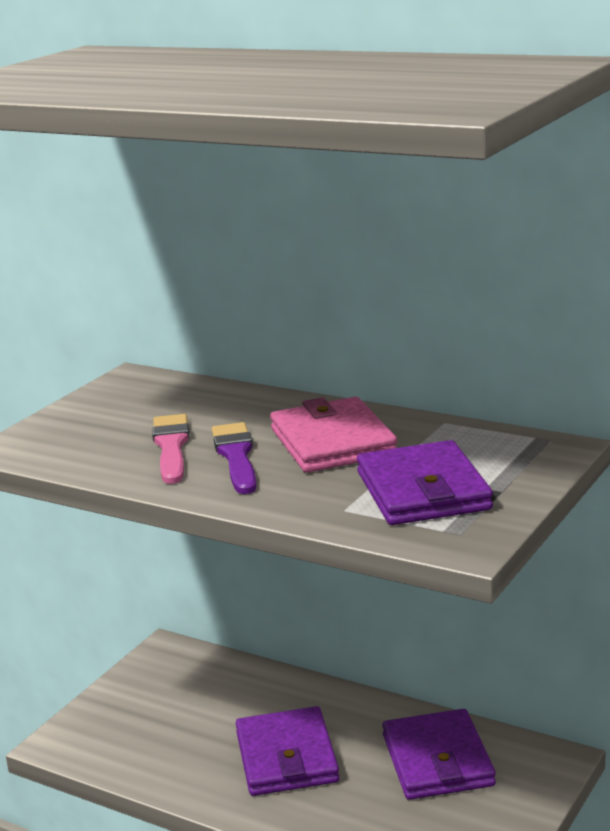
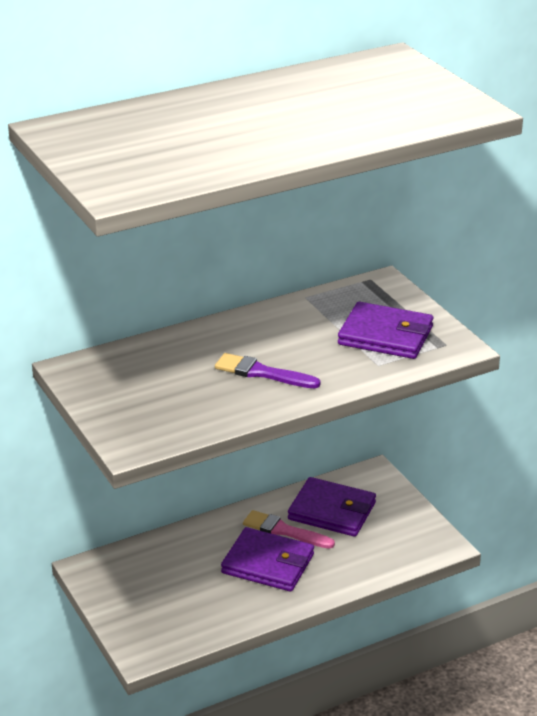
camera: 60 degrees left, 10 degrees up
pink brush [152,414,189,484] -> pink brush moved to [243,510,335,549]
pink wallet [270,397,397,473] -> none

